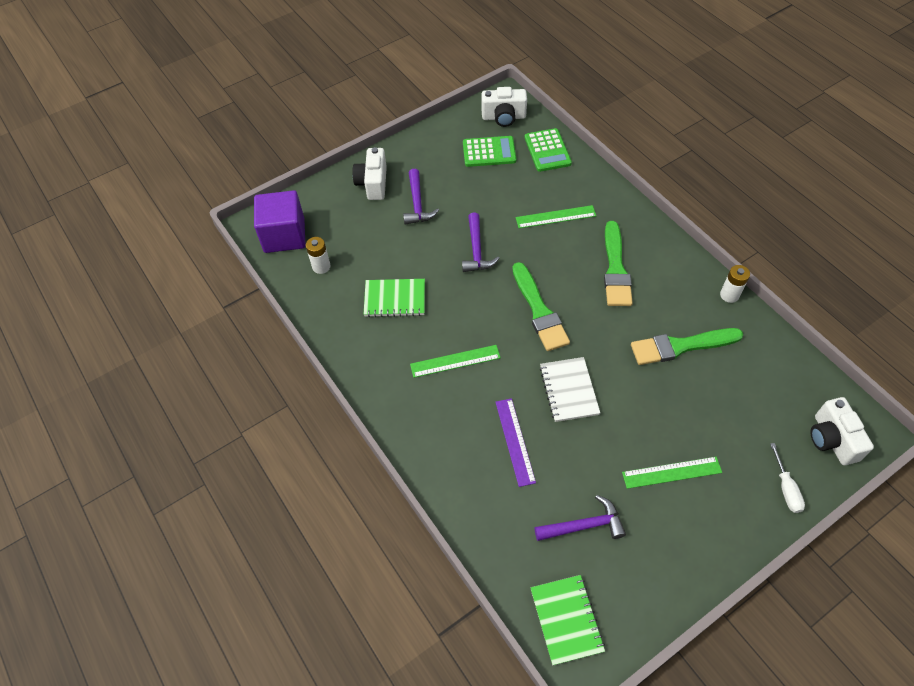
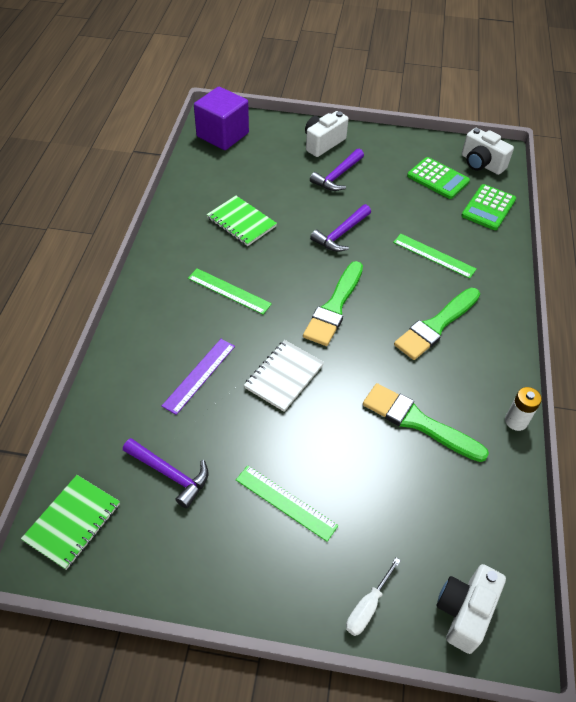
camera: 40 degrees right, 5 degrees down
white battery [306,237,331,274] -> none

